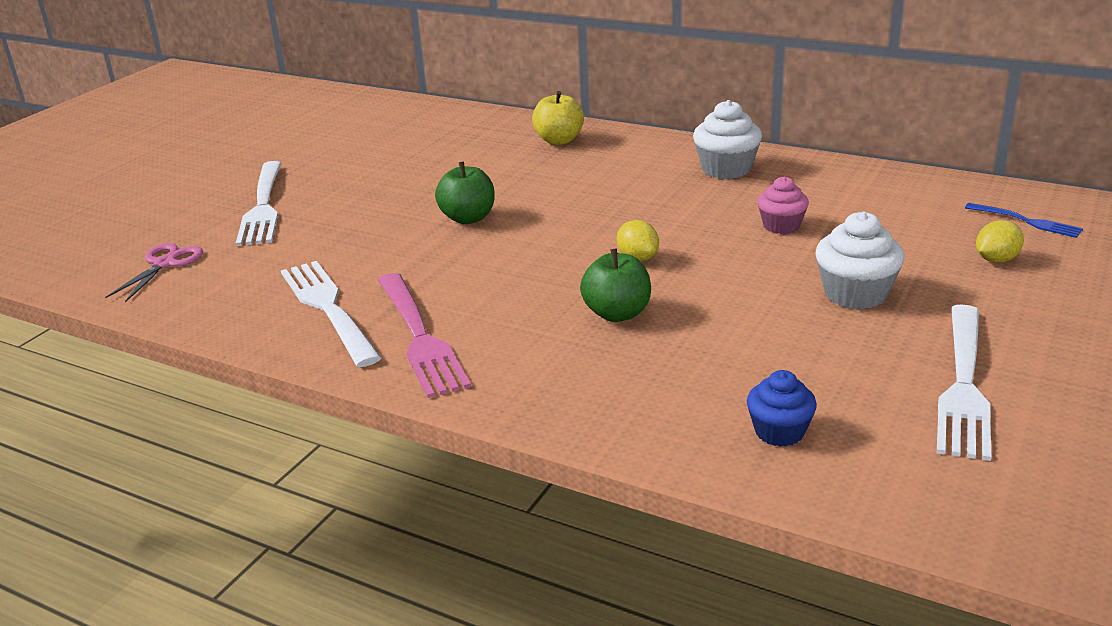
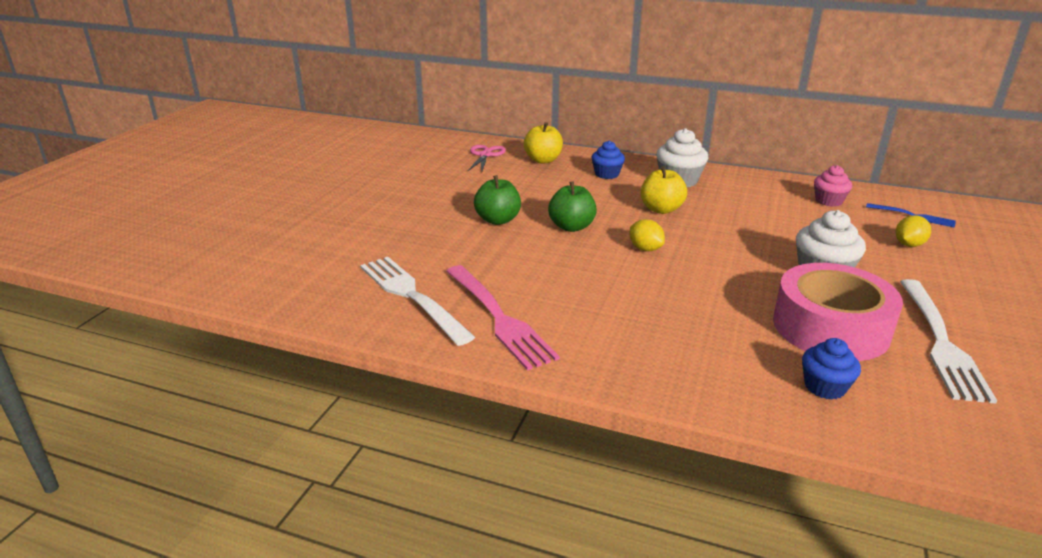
camera: 10 degrees left, 0 degrees up
pink scissors [105,243,203,302] -> pink scissors moved to [468,145,506,171]
white fork [236,161,282,246] -> none
green apple [580,248,651,322] -> green apple moved to [548,181,597,232]
pink cupcake [757,176,809,234] -> pink cupcake moved to [814,165,852,207]
none -> blue cupcake [592,141,625,179]
none -> yellow apple [641,166,687,214]
none -> pink tape [773,263,903,361]

